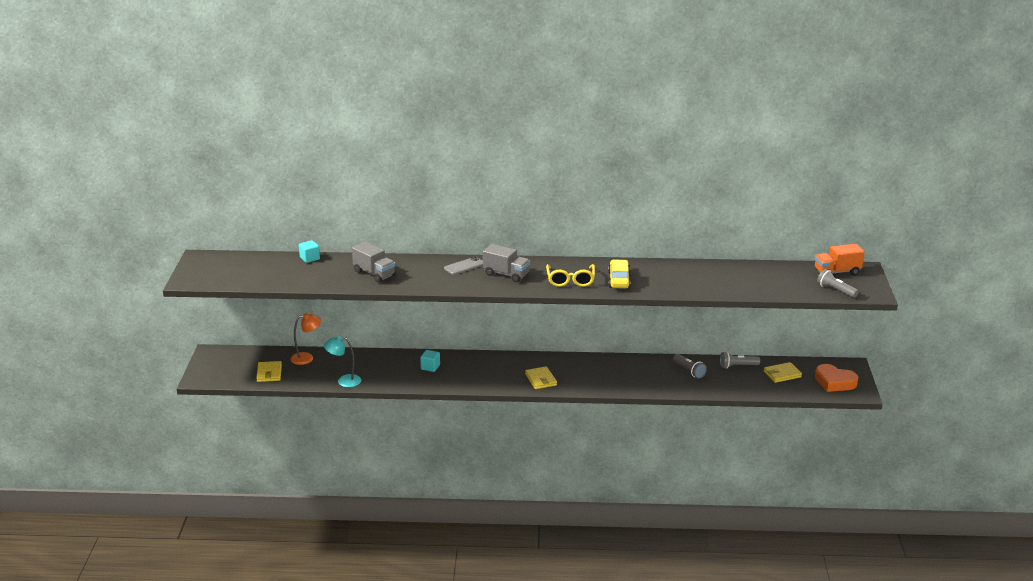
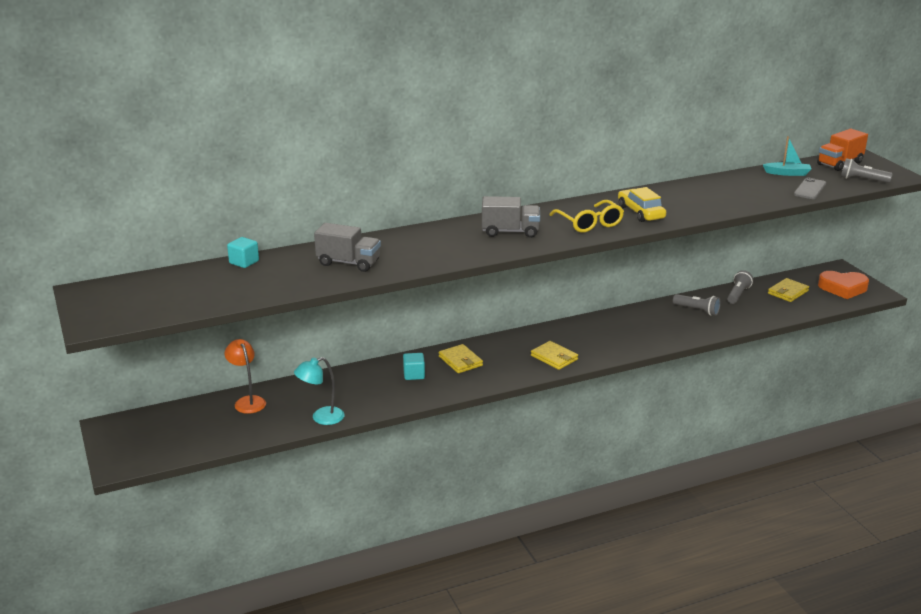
camera: 25 degrees left, 0 degrees up
yellow wallet [256,361,282,382] -> yellow wallet moved to [439,344,483,373]
orange lamp [290,313,321,365] -> orange lamp turned 75 degrees counterclockwise [225,339,266,414]
grey phone [444,257,483,275] -> grey phone moved to [794,177,826,199]
grey flashlight [720,352,760,369] -> grey flashlight turned 150 degrees clockwise [727,270,753,304]
none -> turquoise boat [763,136,811,176]

